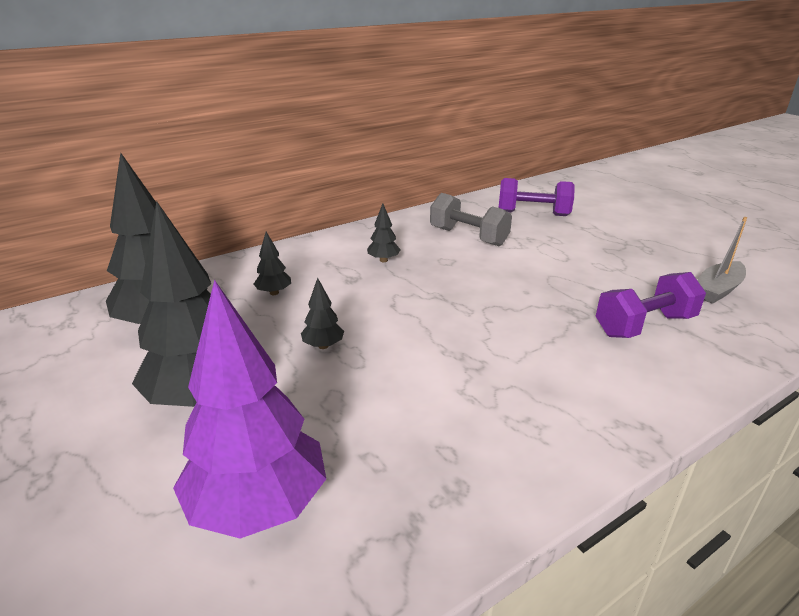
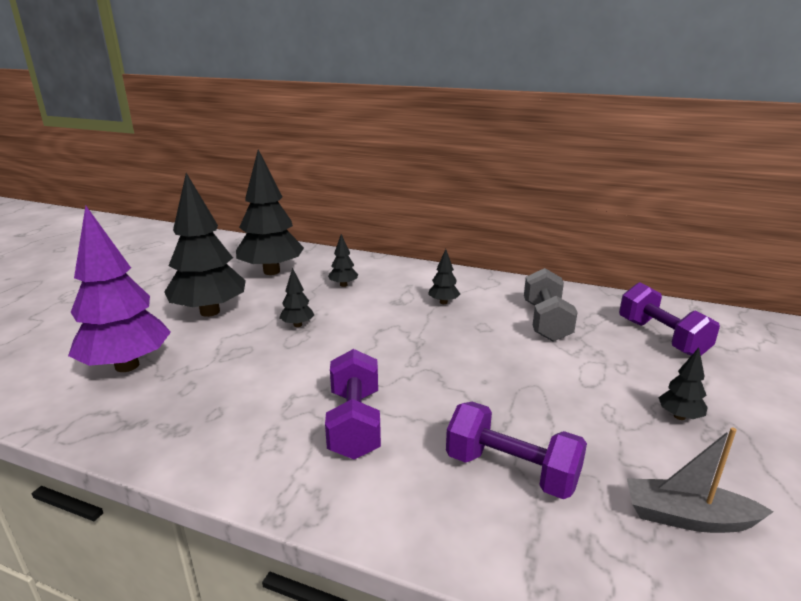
camera: 55 degrees right, 5 degrees down
none -> purple dumbbell [325,349,381,460]
none -> black tree [658,348,708,420]

